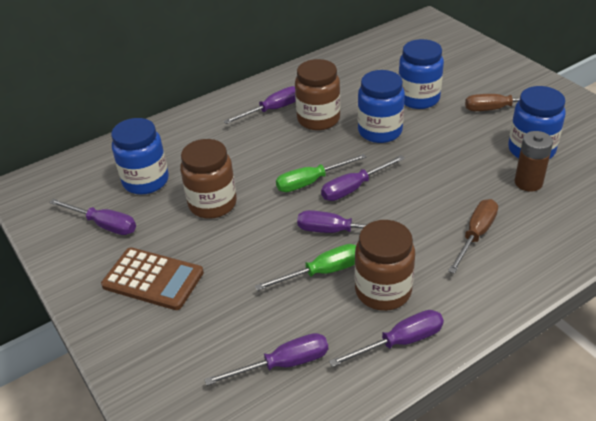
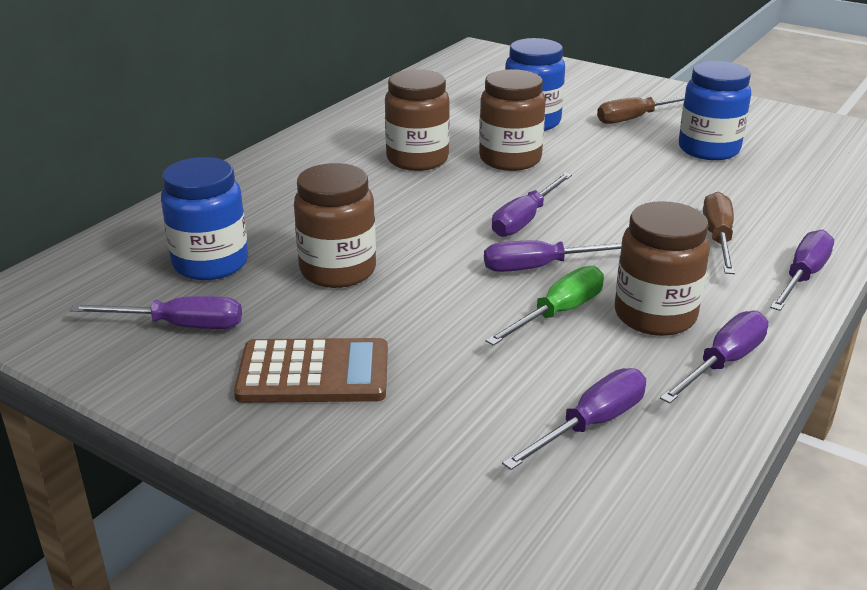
camera: 25 degrees left, 10 degrees down
purple screwdriver [224,86,296,124] -> purple screwdriver moved to [770,230,834,311]
green screwdriver [276,154,367,192] -> none
blue jar [358,70,405,143] -> brown jar [479,69,546,171]
brown battery [514,131,553,191] -> none

